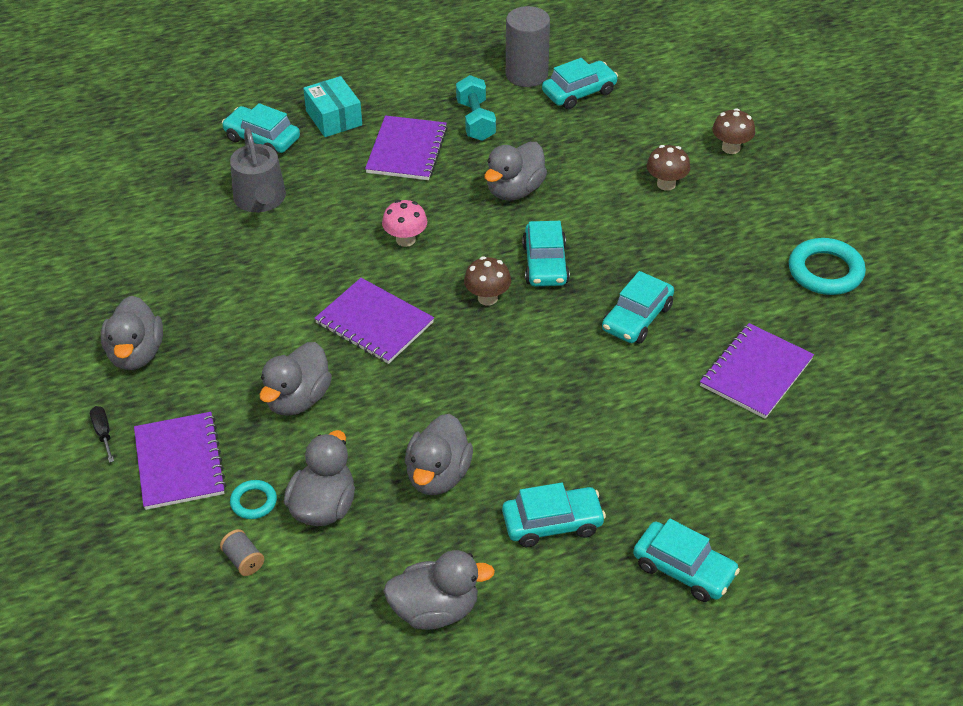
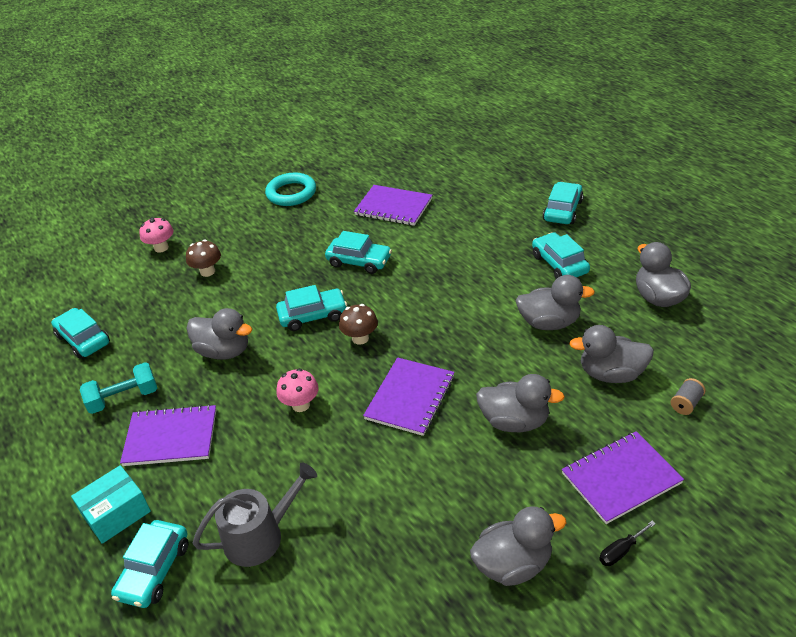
camera: 100 degrees left, 5 degrees down
turquoise ring [230,480,277,519] -> none
grey cylinder [506,6,550,87] -> none
brown mushroom [712,108,755,154] -> pink mushroom [139,217,174,253]

